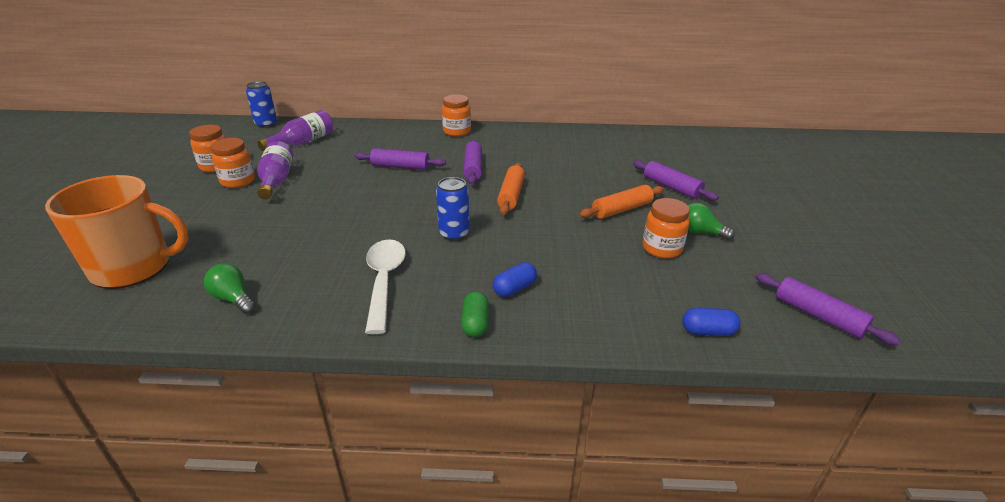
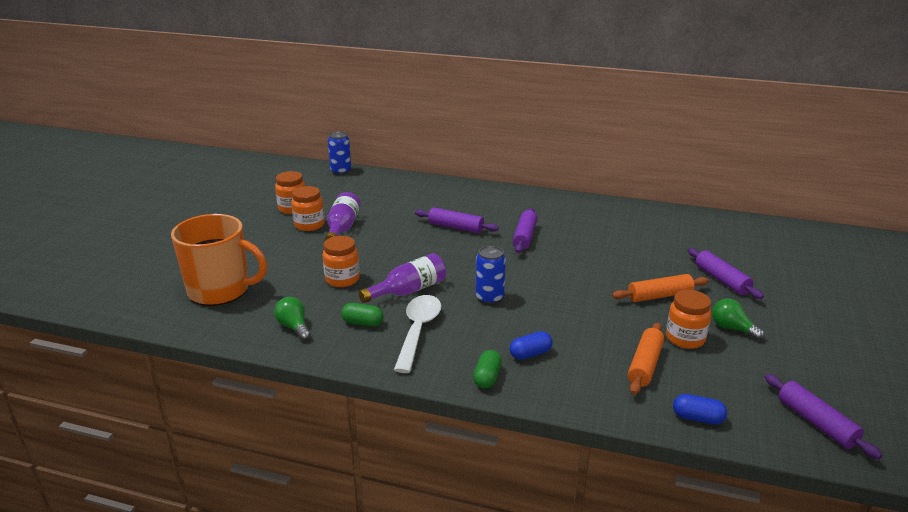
camera: 15 degrees right, 5 degrees down
purple bottle [257,110,333,151] -> purple bottle moved to [358,253,446,303]
orange jar [442,94,471,137] -> orange jar moved to [323,236,360,287]
orange rolling pin [497,163,525,215] -> orange rolling pin moved to [628,322,665,395]
none -> green capsule [341,303,384,327]

